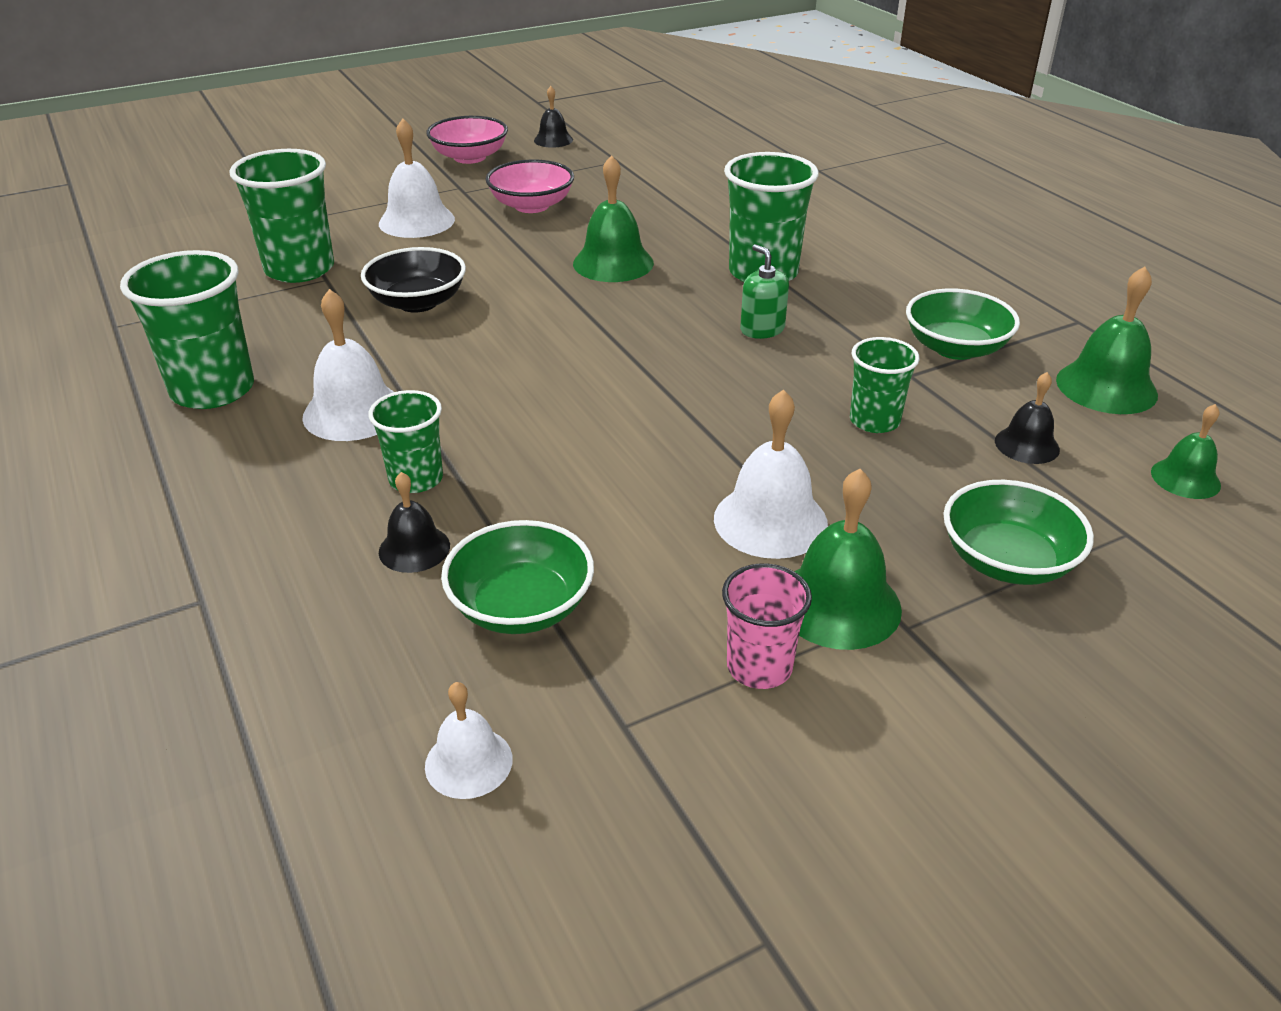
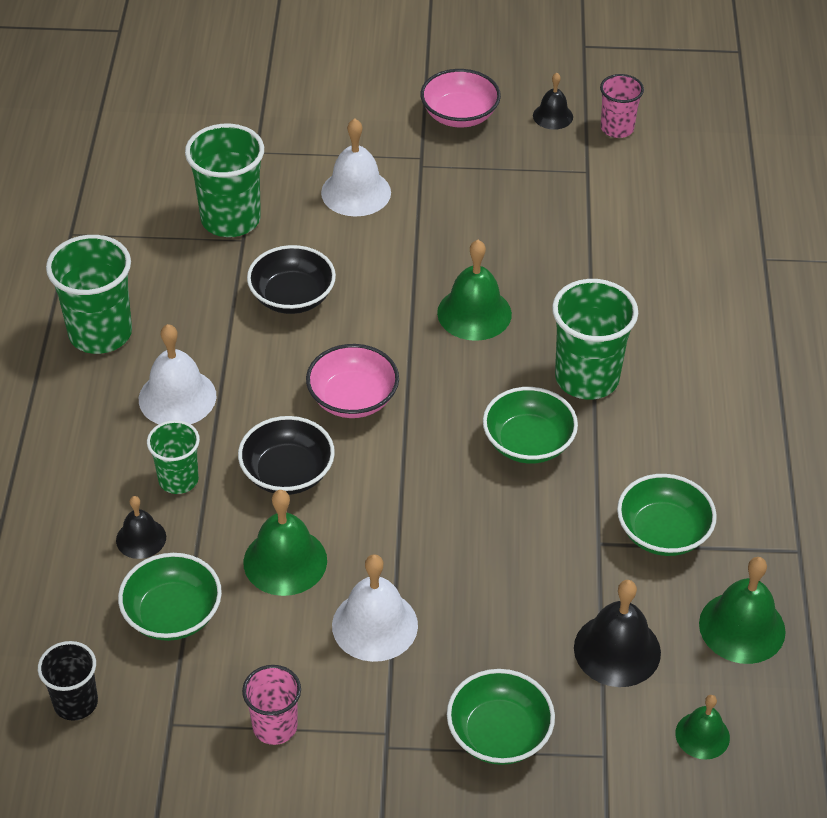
camera: 30 degrees right, 10 degrees up
white bell [425,682,513,799] -> black cup [38,641,98,721]
pink bowl [486,160,574,213] -> pink bowl moved to [306,344,399,418]
green soap dispenser [740,244,789,339] -> green bowl [483,387,578,464]
green bell [795,469,902,650] -> green bell moved to [243,490,327,596]
green cup [850,337,920,433] -> none
black bell [995,372,1060,464] -> black bell [574,580,661,687], size x1.66
none -> black bowl [238,416,335,495]
none -> pink cup [600,74,644,138]

